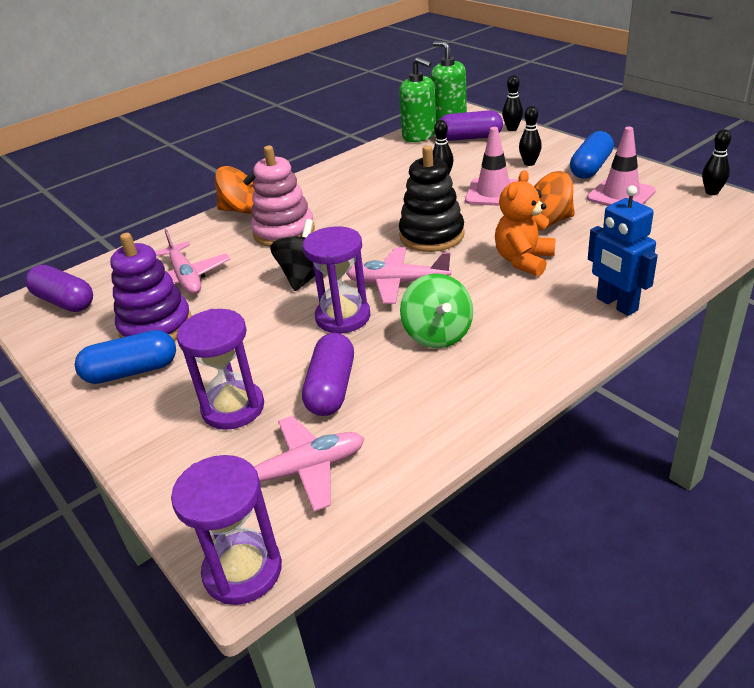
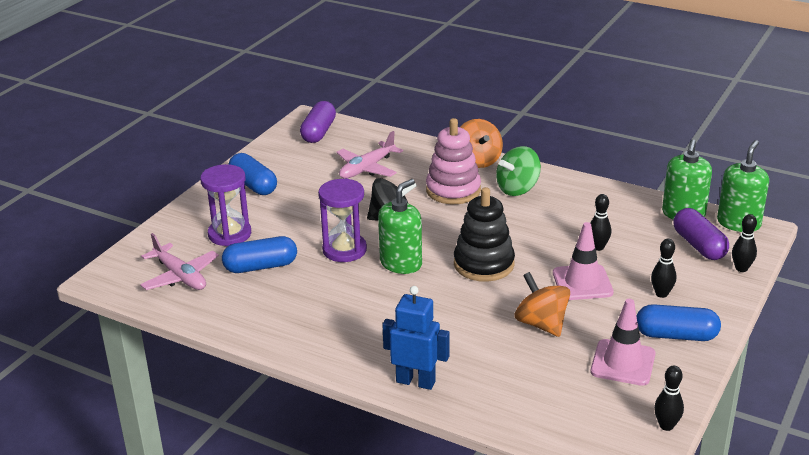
camera: 65 degrees right, 5 degrees down
purple stacking toy [110,233,192,340] -> none
purple hourglass [171,455,282,605] -> none
purple capsule [302,333,354,416] -> blue capsule [222,236,297,273]
pink plane [346,247,451,304] -> green soap dispenser [378,179,422,274]
green spinning top [400,273,473,348] -> green spinning top moved to [496,146,541,196]
orange teddy bear [495,170,556,276] -> none
blue robot [588,185,658,316] -> blue robot turned 75 degrees clockwise [382,286,449,390]

